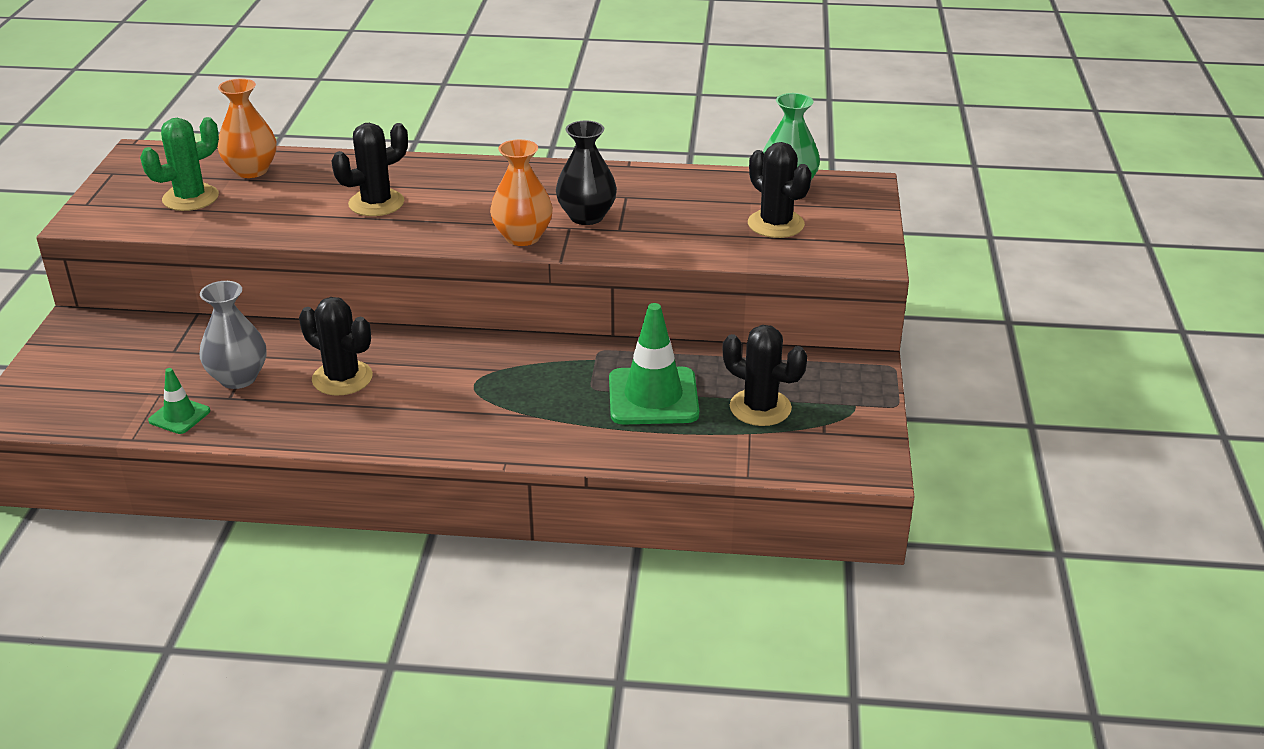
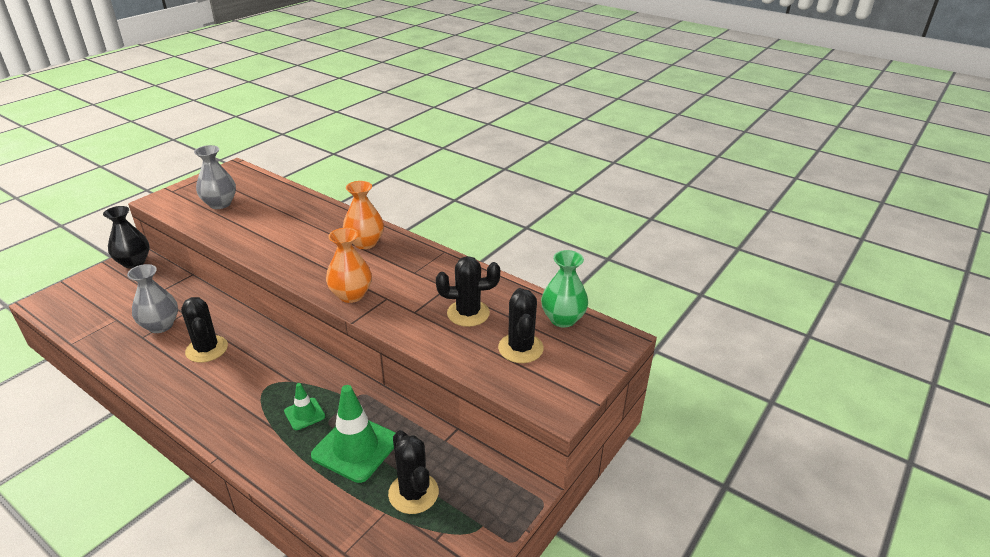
camera: 30 degrees right, 0 degrees up
green cactus [140,117,219,211] -> grey vase [194,145,236,209]
green traffic cone [148,368,210,434] -> green traffic cone moved to [284,383,325,430]
orange vase [217,78,277,178] -> orange vase moved to [343,181,384,249]
black cactus [331,123,408,216] -> black cactus moved to [436,256,500,327]
black vase [556,121,617,225] -> black vase moved to [103,206,149,269]

